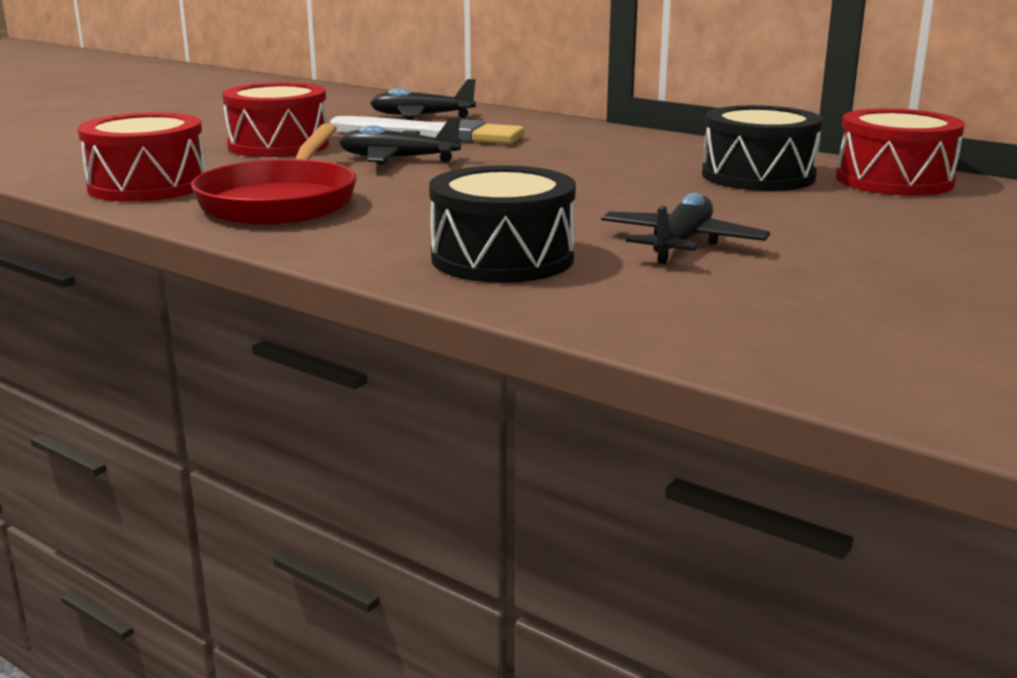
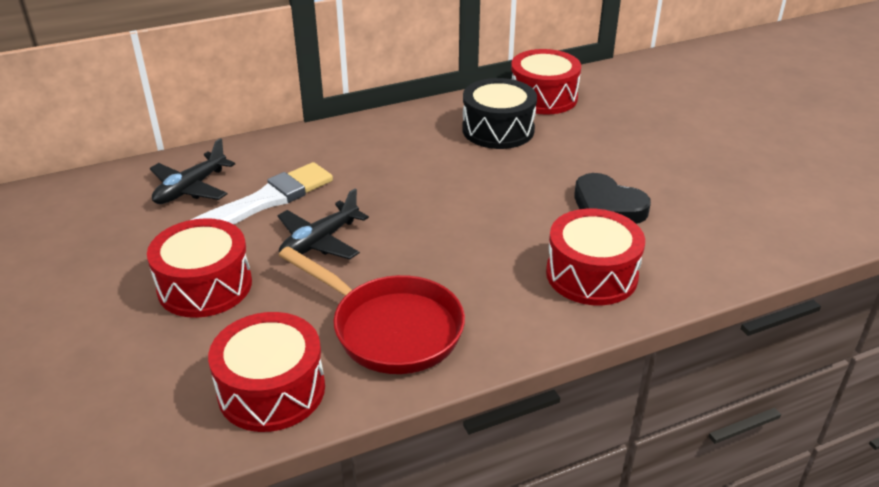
camera: 60 degrees left, 15 degrees up
black drum [429,165,576,283] -> red drum [546,209,645,305]
black plane [601,193,770,264] -> black heart [574,173,651,224]

